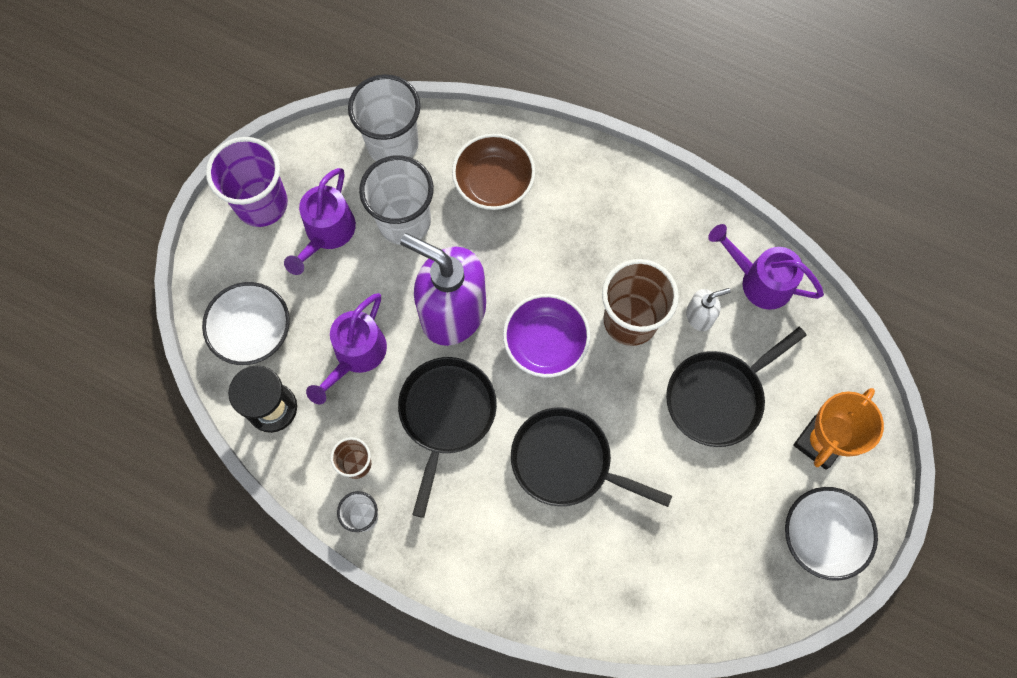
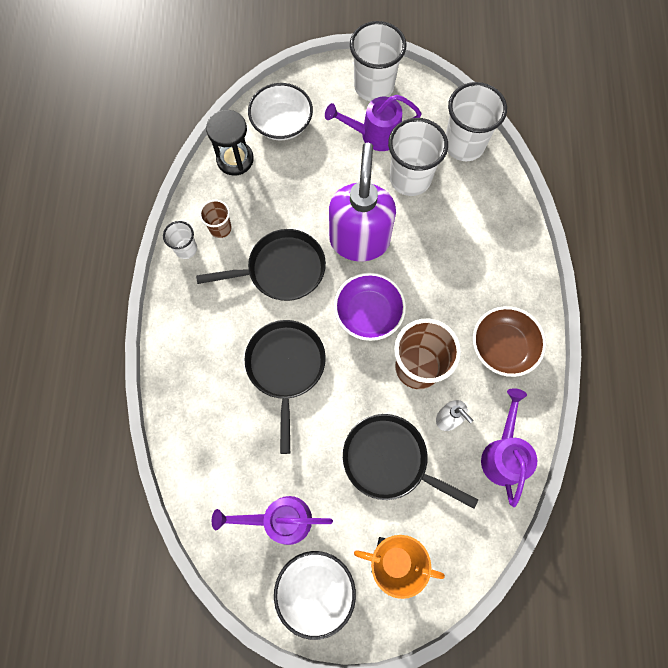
camera: 65 degrees right, 0 degrees up
purple cup [206,137,288,227] -> white cup [350,21,406,101]
purple watering can [306,293,387,405] -> purple watering can moved to [212,496,333,545]
brown bowl [452,134,535,210] -> brown bowl moved to [473,306,546,377]

